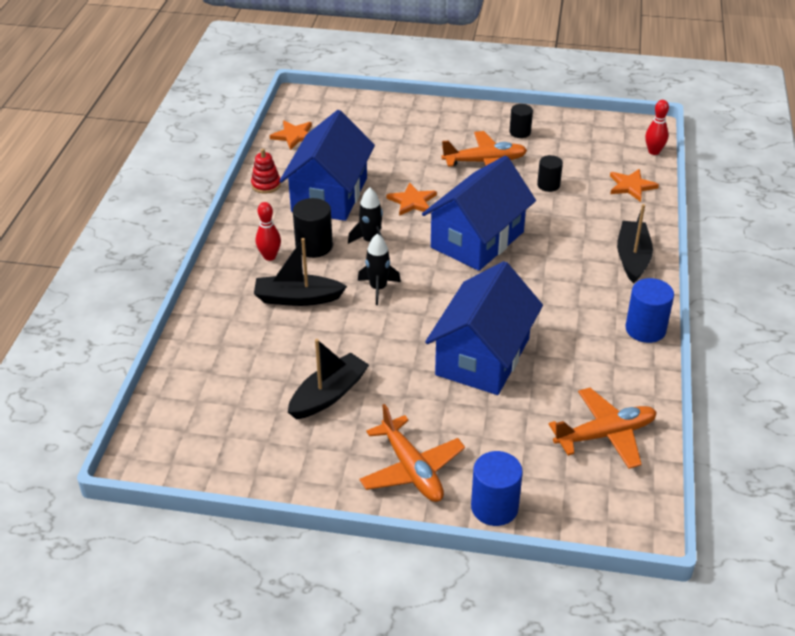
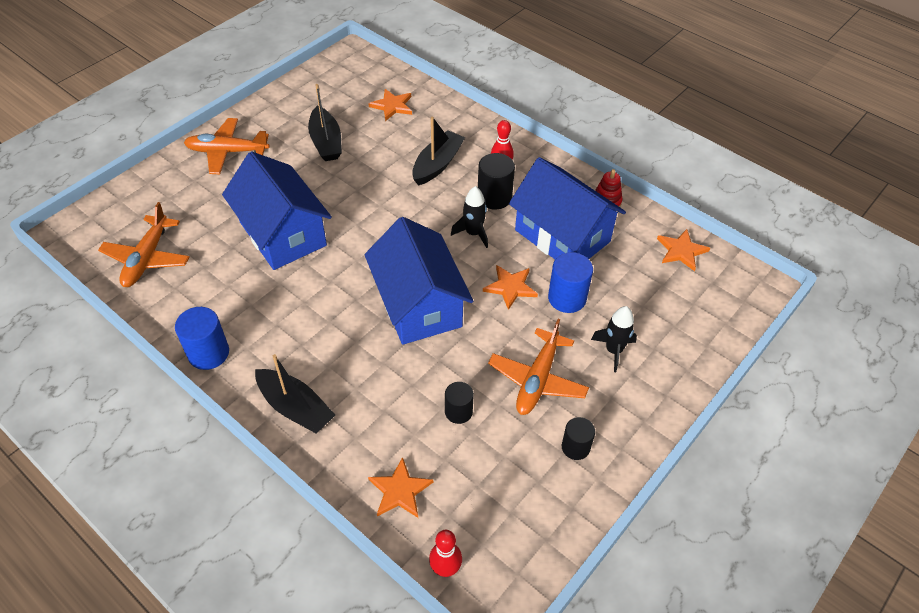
camera: 120 degrees right, 10 degrees up
black rocket [358,233,401,305] -> black rocket moved to [591,306,637,372]
blue cylinder [471,451,523,526] -> blue cylinder moved to [548,252,593,313]
none -> orange star [368,89,412,121]

